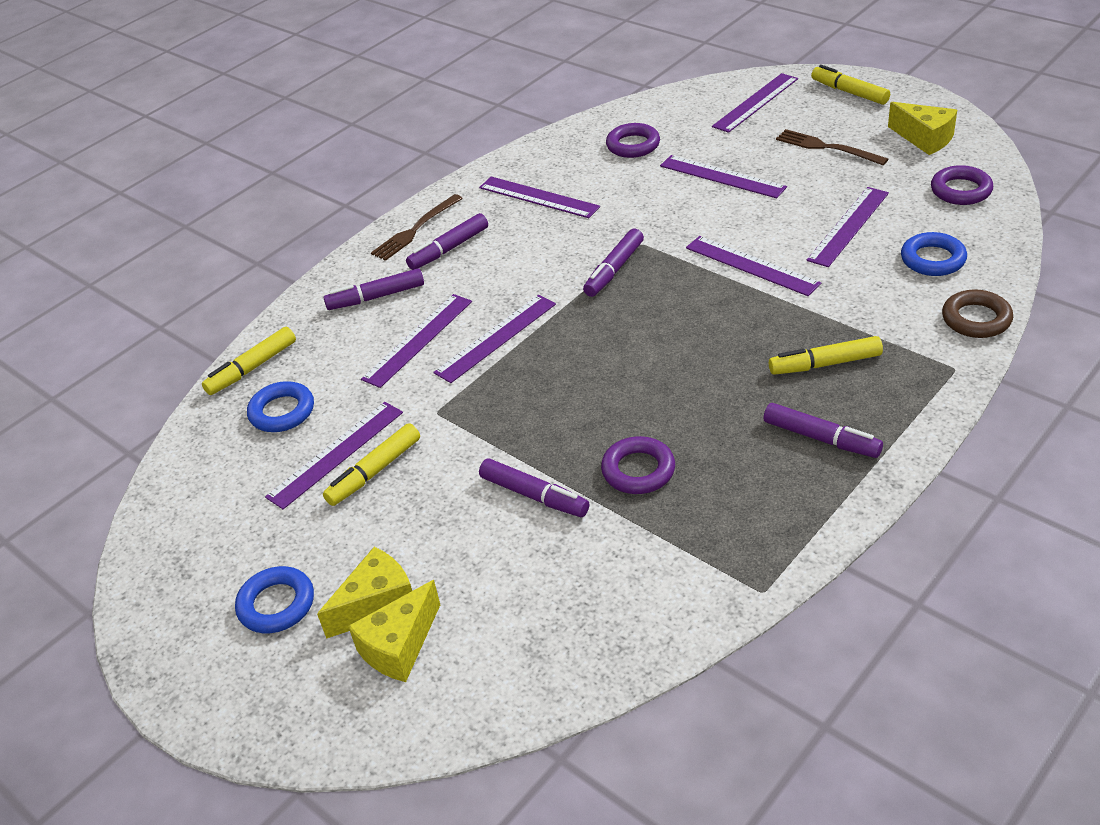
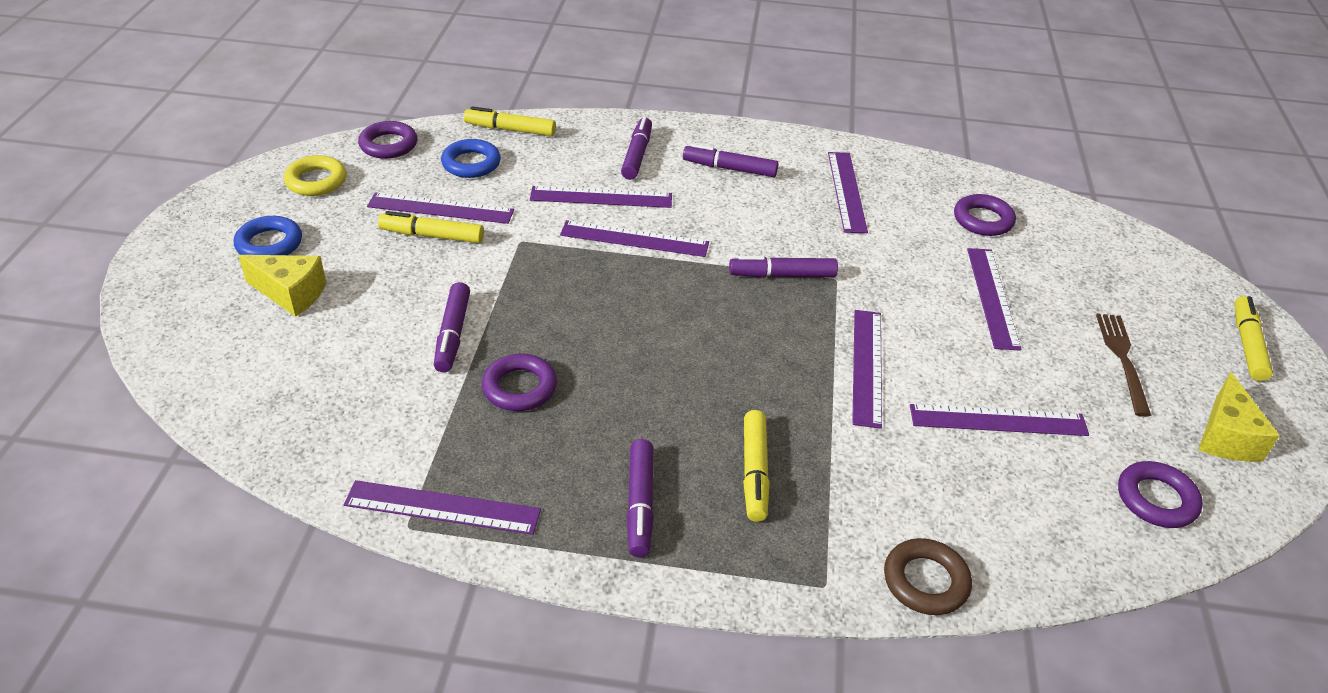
camera: 50 degrees right, 0 degrees up
purple marker [324,268,424,310] -> purple marker turned 60 degrees clockwise [621,117,652,180]
yellow cheese [348,580,440,682] -> none
brown fork [371,194,463,261] -> none
purple ruler [712,73,798,133] -> purple ruler moved to [344,480,541,535]
yellow marker [769,336,883,375] -> yellow marker turned 135 degrees counterclockwise [743,410,770,522]
blue ring [901,232,967,276] -> none
none -> yellow ring [284,155,347,196]
none -> purple ring [358,121,417,159]

